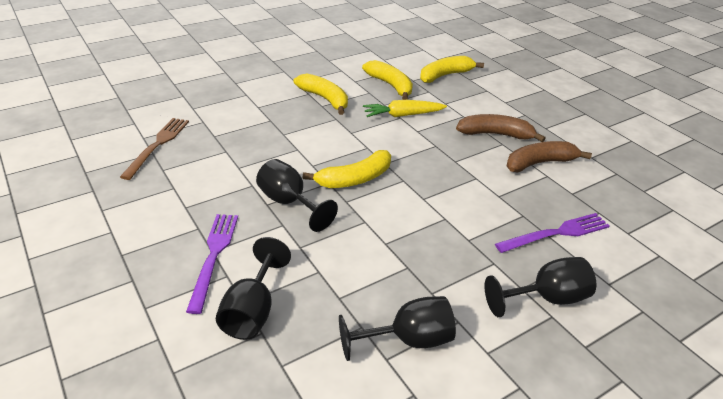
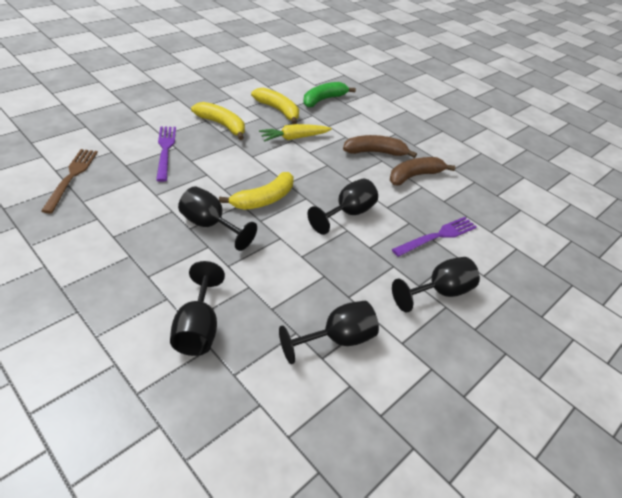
camera: 15 degrees left, 5 degrees up
purple fork [186,214,238,314] -> purple fork moved to [156,126,176,182]
yellow banana [420,56,484,83] -> green banana [303,82,356,107]
none -> black goblet [308,178,378,235]

